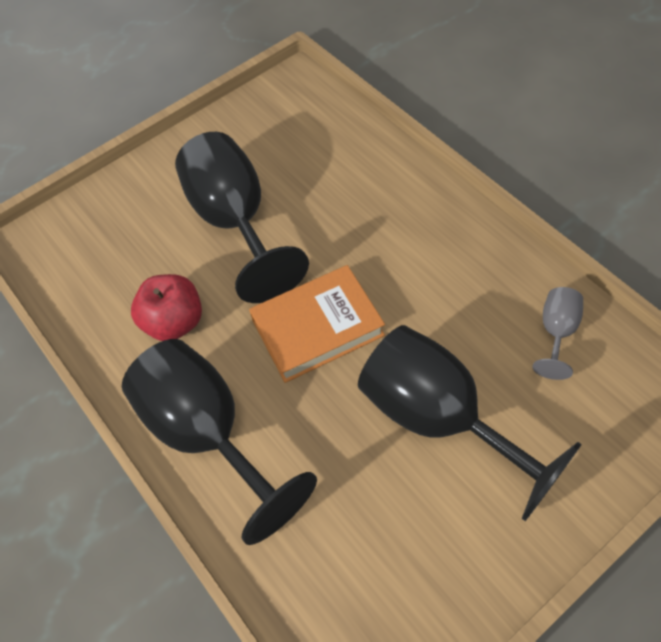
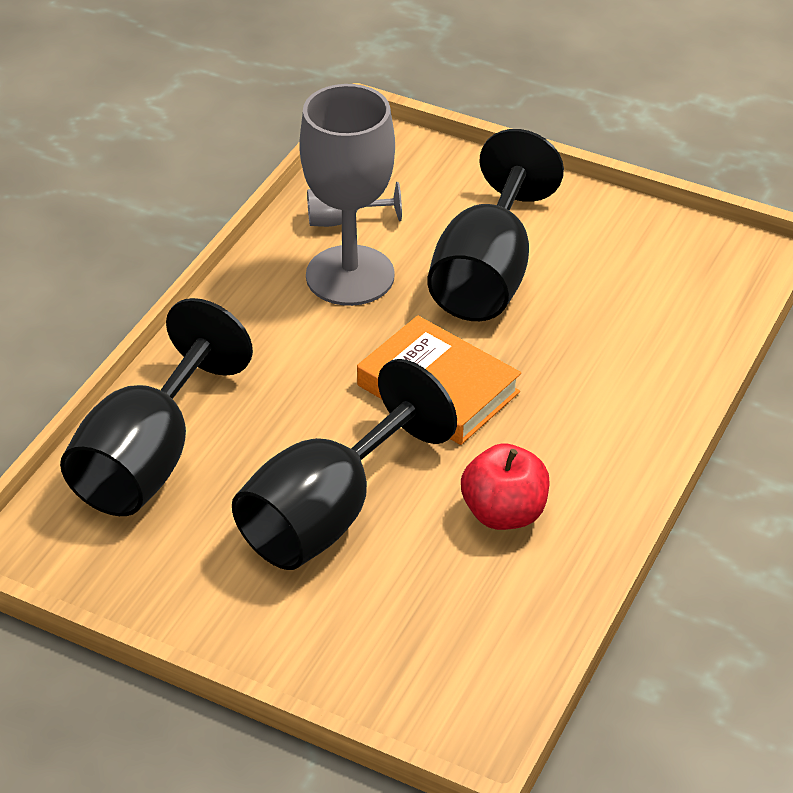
camera: 120 degrees left, 15 degrees down
black goblet [122,339,317,545] -> black goblet moved to [60,298,253,516]
none -> grey goblet [299,84,395,306]

